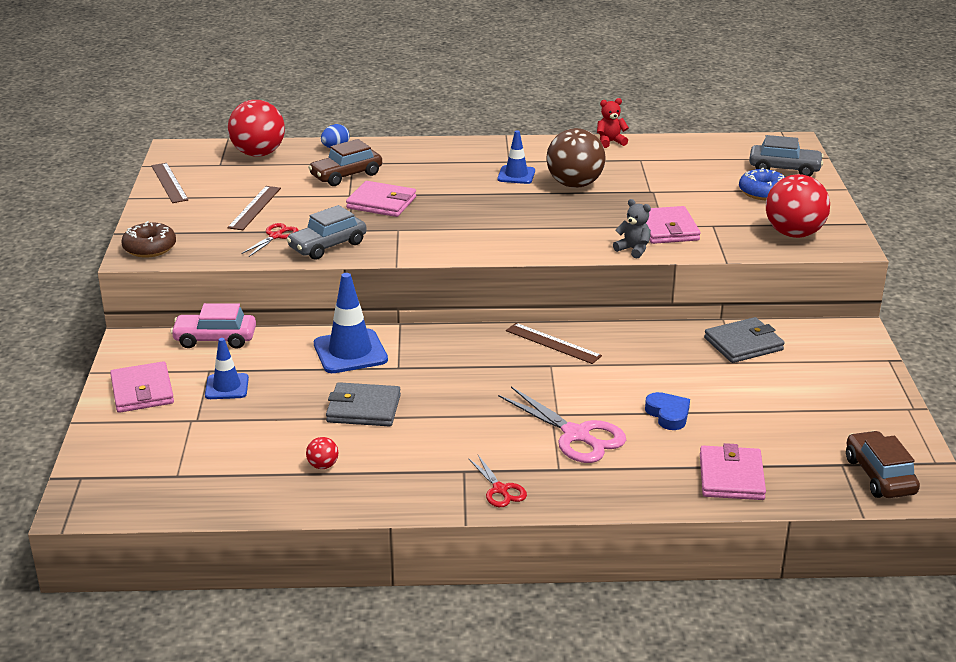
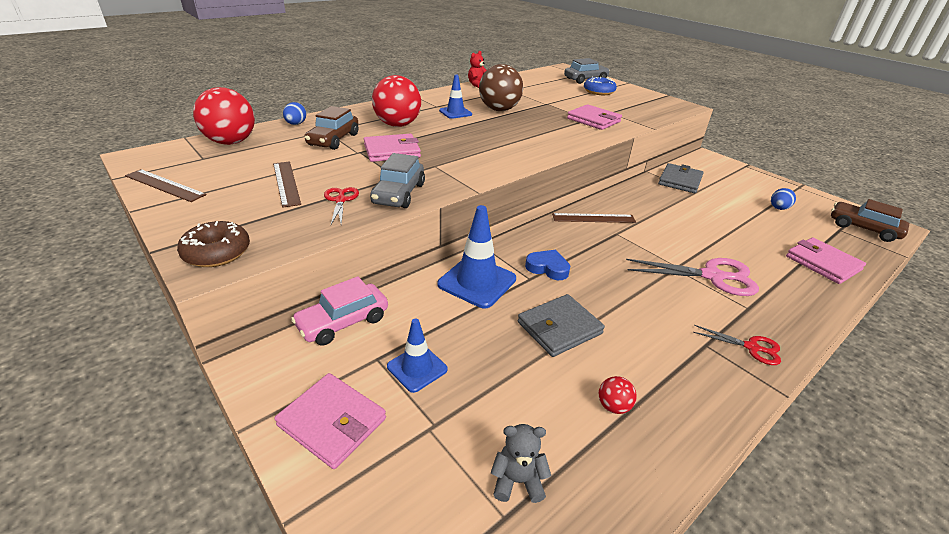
camera: 40 degrees left, 5 degrees up
grey teddy bear [613,199,651,259] -> grey teddy bear moved to [491,424,551,503]
blue heart [645,392,690,430] -> blue heart moved to [525,250,570,280]
red ball [766,174,830,238] -> red ball moved to [372,75,421,127]
none -> blue egg [771,188,796,210]

